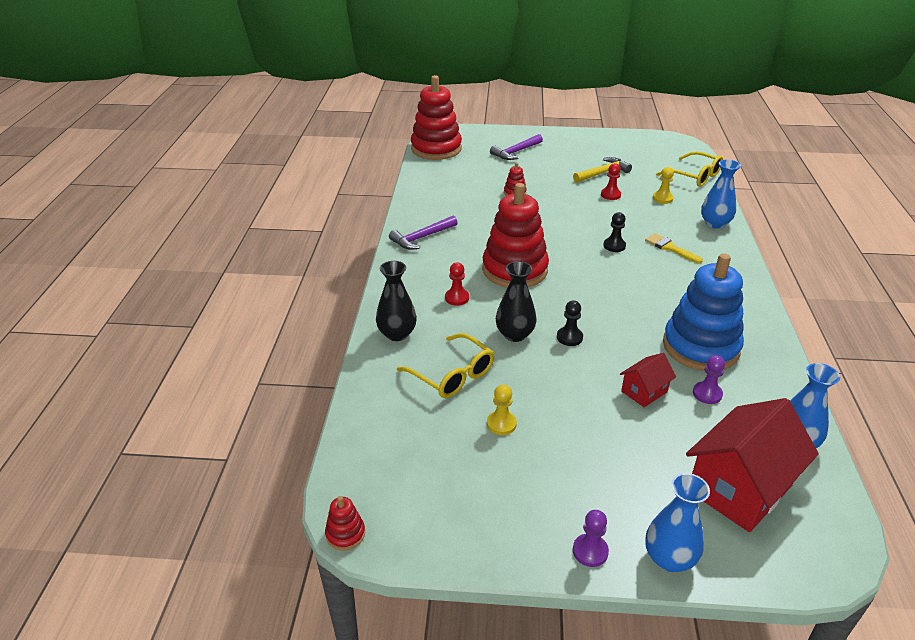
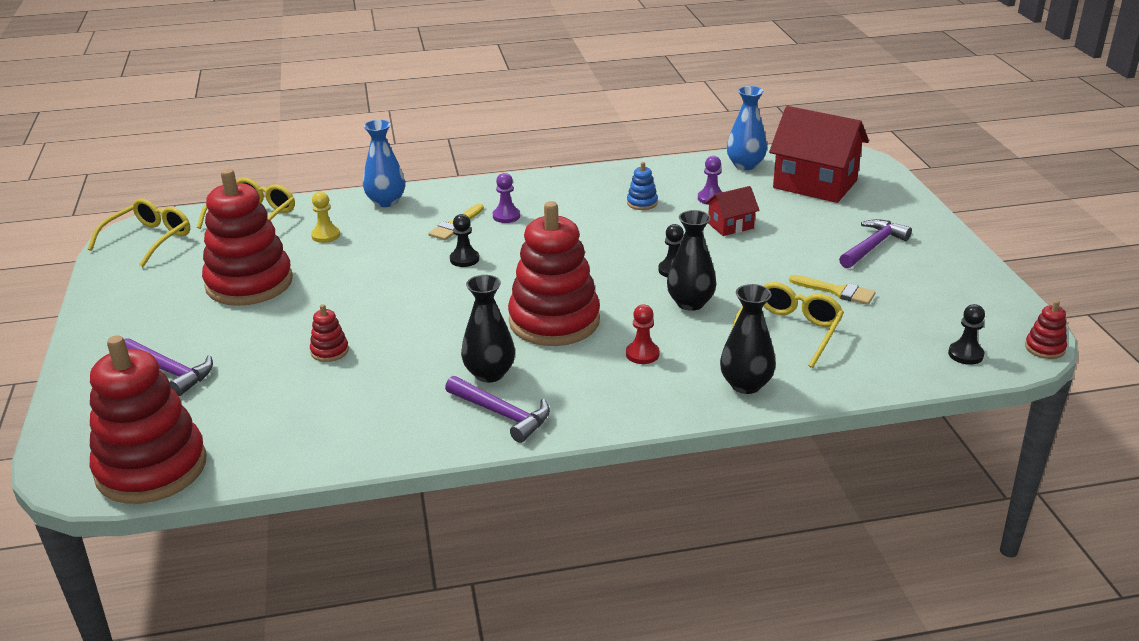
camera: 105 degrees left, 5 degrees down
yellow pawn [487,385,517,435] -> yellow brush [789,275,876,305]
yellow hammer [573,157,632,183] -> red stacking toy [202,169,293,306]
purple pawn [573,510,609,567] -> purple pawn moved to [493,173,520,223]
red pawn [601,163,621,200] -> none
red house [620,353,676,408] -> red house turned 60 degrees counterclockwise [705,186,759,236]
blue vase [645,473,710,572] -> none
blue stacking toy [663,253,744,371] -> blue stacking toy [627,162,658,210], size x0.40
none -> yellow glasses [88,198,190,267]
none -> black vase [461,275,515,383]
none -> purple hammer [839,219,912,268]
none -> black pawn [948,304,985,365]

